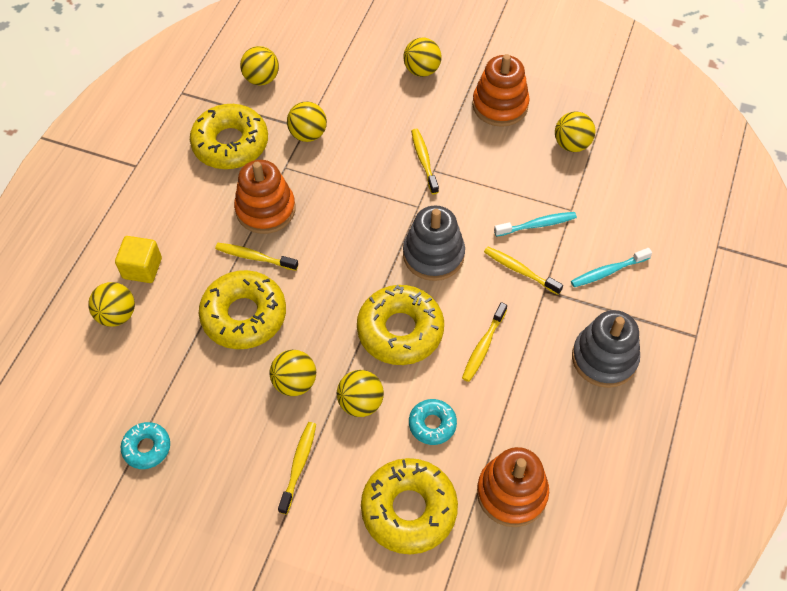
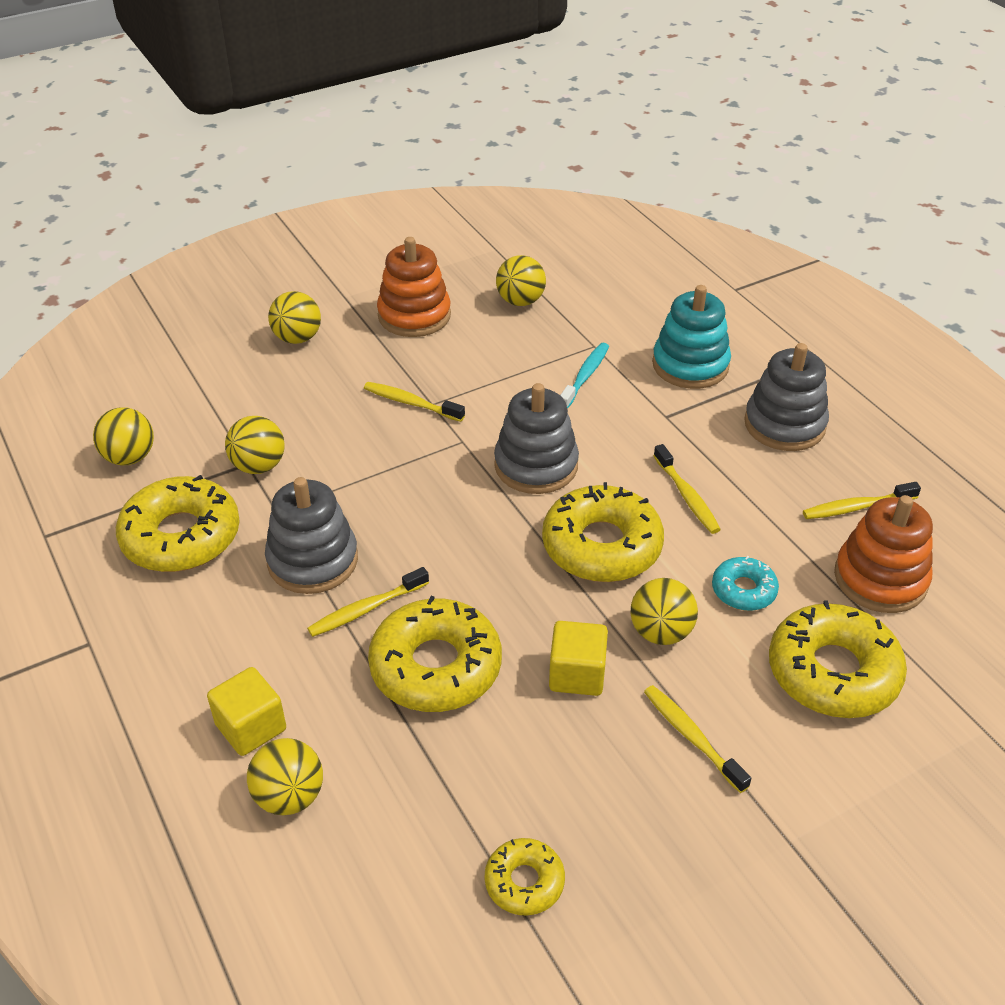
camera: 50 degrees left, 15 degrees down
turquoise donut [121,422,170,469] -> yellow donut [484,838,565,916]
orange stacking toy [234,160,295,234] -> grey stacking toy [265,477,358,594]
yellow ball [270,350,316,396] -> yellow cube [549,621,608,696]
yellow toothbrush [484,246,563,295] -> yellow toothbrush moved to [803,482,921,519]
turquoise toothbrush [571,248,652,287] -> turquoise stacking toy [652,285,731,389]

